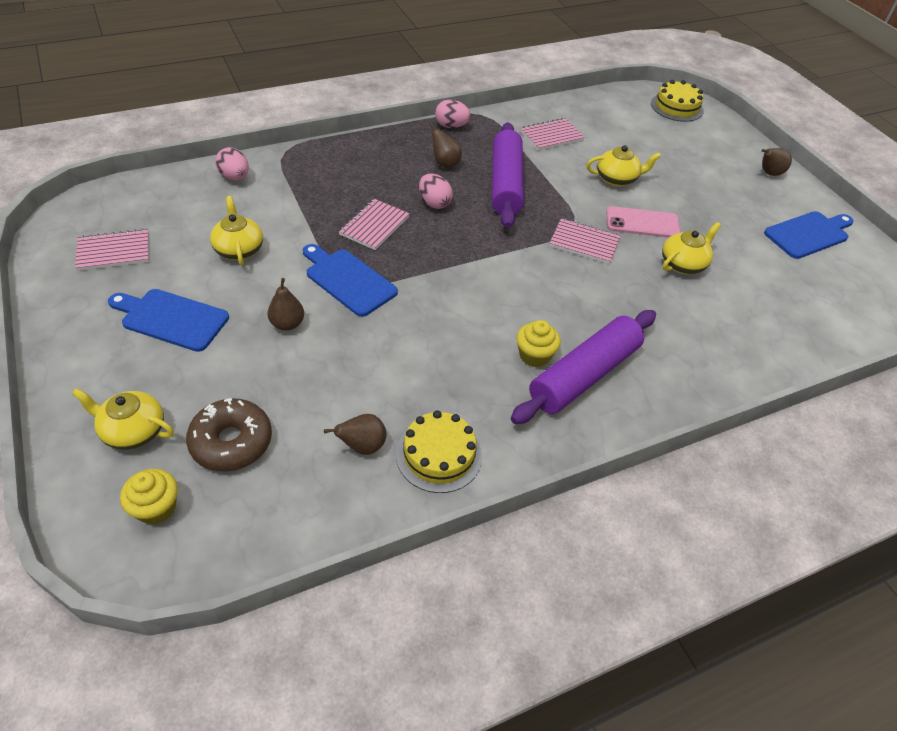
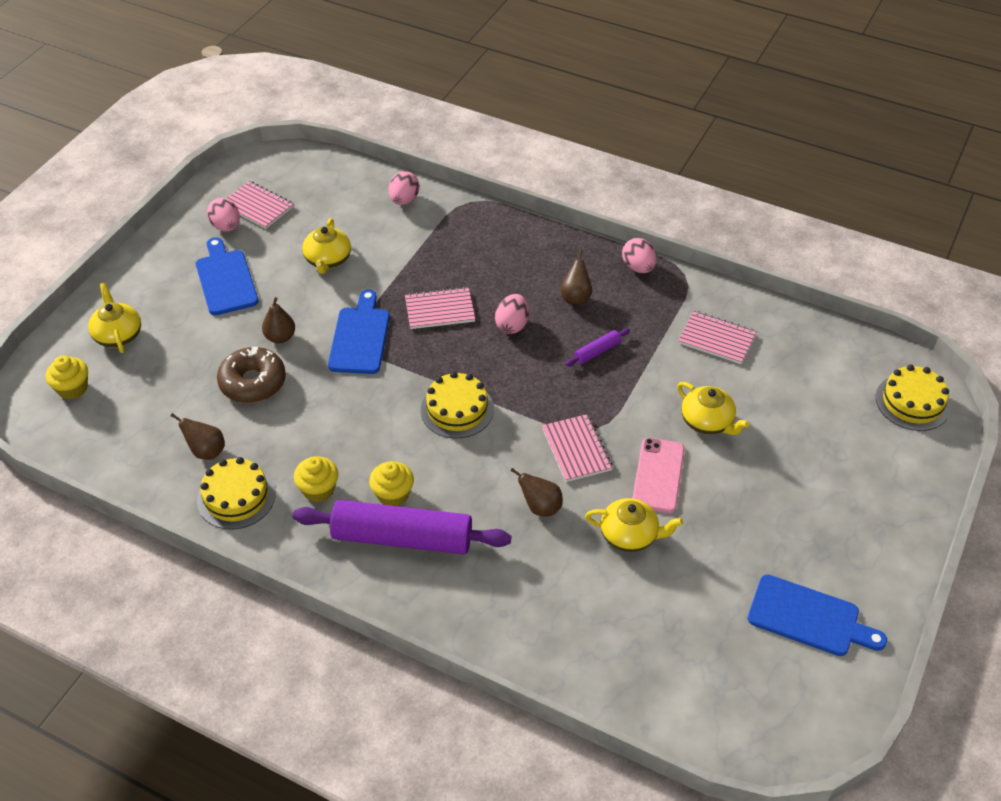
camera: 55 degrees right, 0 degrees up
brown donut [186,398,272,472] -> brown donut moved to [217,347,286,403]
yellow teapot [210,196,263,265] -> yellow teapot turned 150 degrees clockwise [302,218,351,274]
purple rolling pin [492,122,524,228] -> purple rolling pin [565,329,630,366], size x0.42
pink phone [606,206,681,238] -> pink phone turned 45 degrees clockwise [633,438,685,513]
brown pear [762,148,792,176] -> brown pear moved to [510,468,563,517]
none -> pink egg [207,198,240,232]
none -> yellow cupcake [294,456,338,502]
none -> yellow cake [421,372,494,438]

